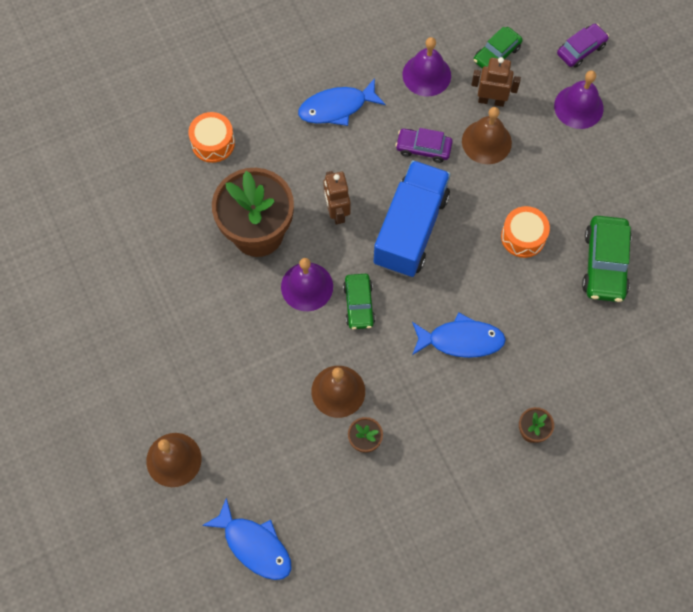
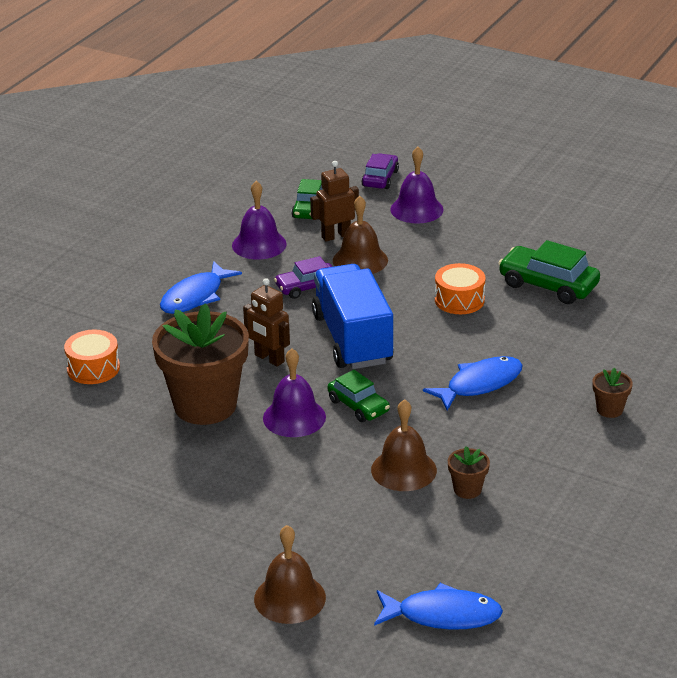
camera: 35 degrees left, 35 degrees down
green car [582,216,632,302] -> green car turned 150 degrees clockwise [498,240,600,304]

